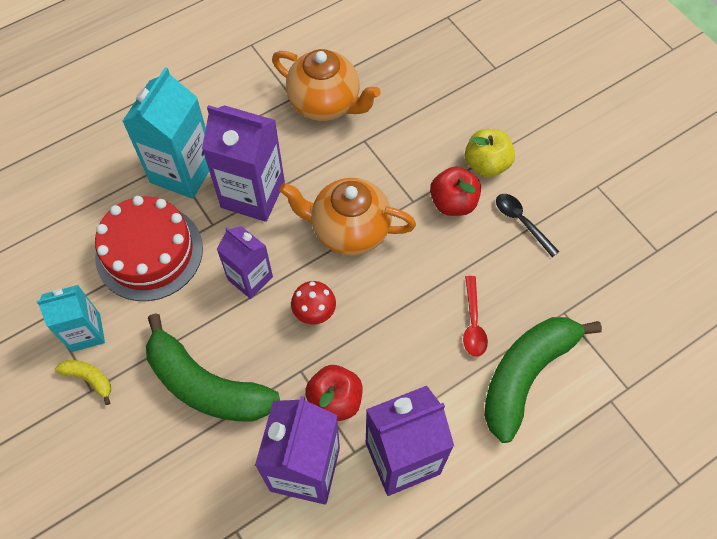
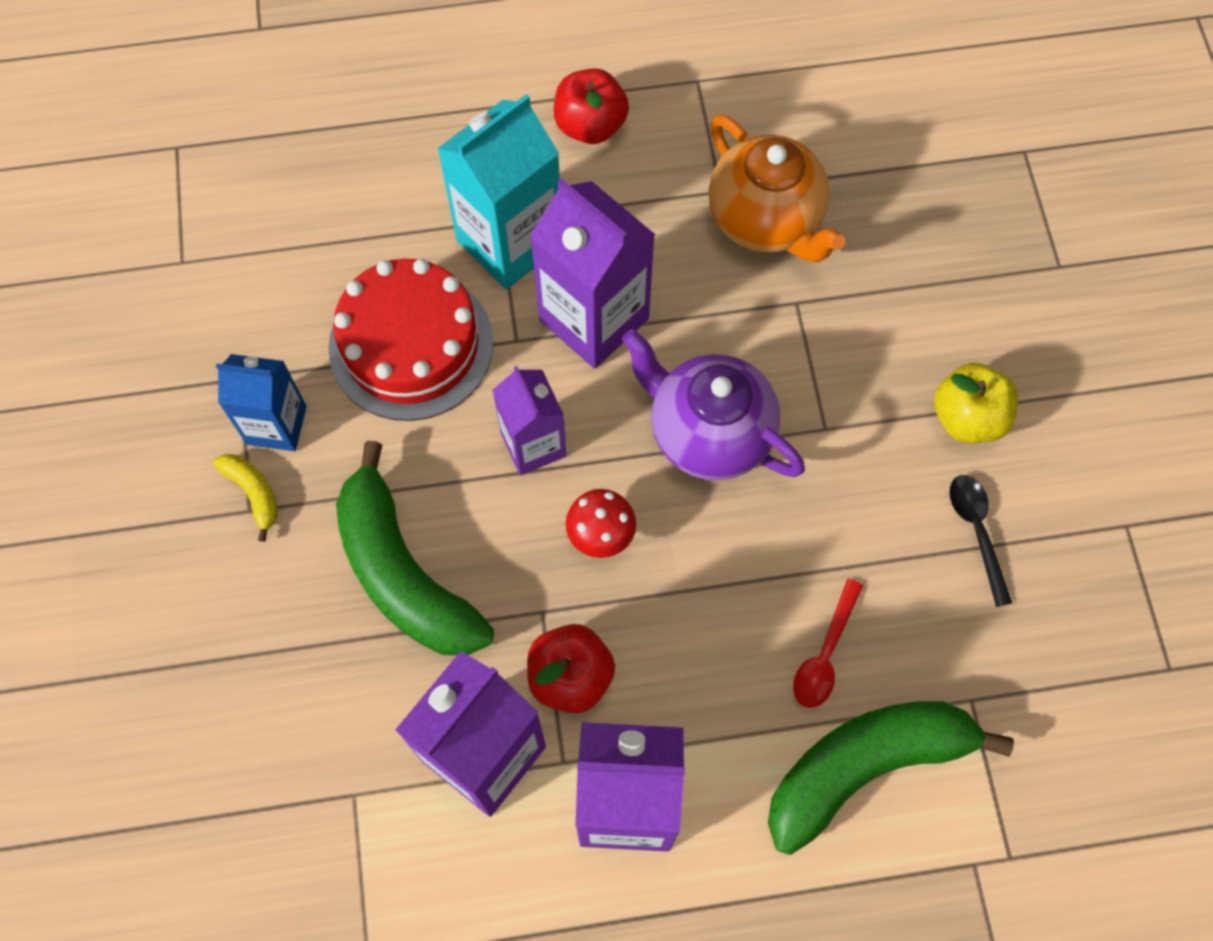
camera: 25 degrees right, 5 degrees up
turquoise carton [36,285,105,352] -> blue carton [216,354,307,451]
orange teapot [279,178,416,256] -> purple teapot [622,329,805,481]
red apple [430,167,481,216] -> red apple moved to [554,68,629,144]

